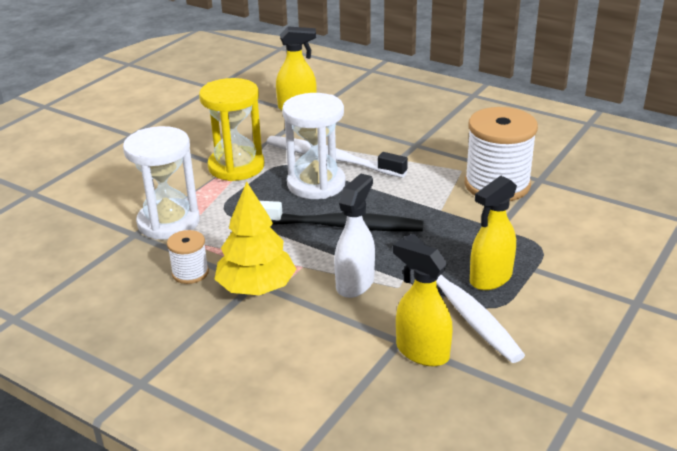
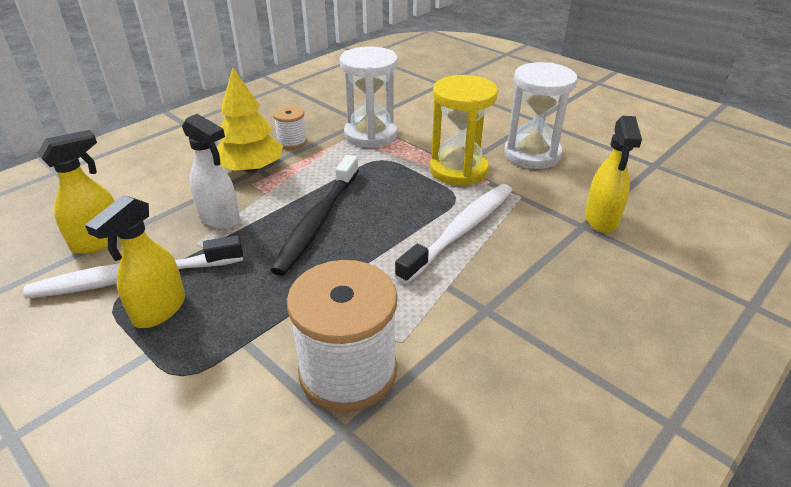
camera: 100 degrees right, 5 degrees up
white hourglass [282,93,345,199] -> white hourglass moved to [504,62,577,169]
yellow spray bottle [470,176,517,290] -> yellow spray bottle turned 120 degrees counterclockwise [85,195,185,328]

